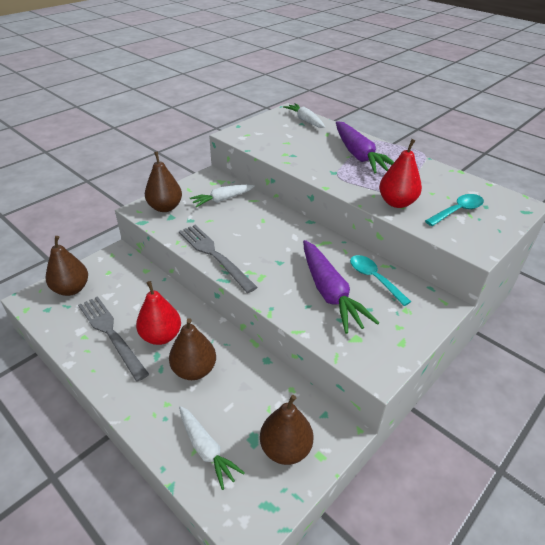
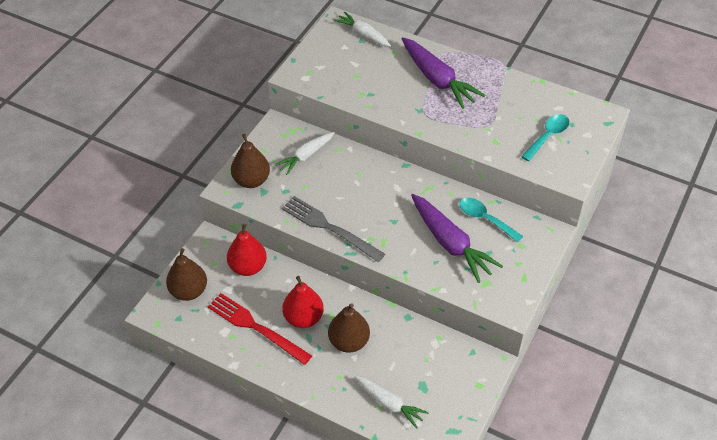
camera: 15 degrees left, 10 degrees up
grey fork [78,296,149,382] -> red fork [207,293,312,365]
brown pear [260,395,314,465] -> none
red pear [379,139,422,208] -> red pear moved to [227,224,267,276]

